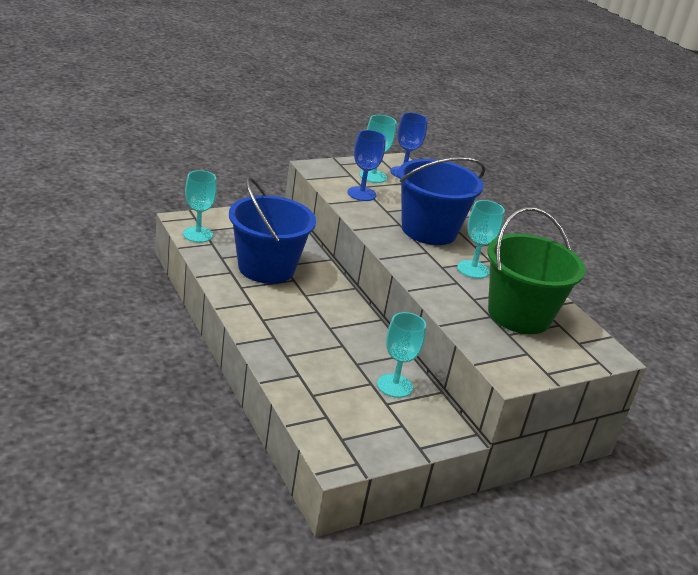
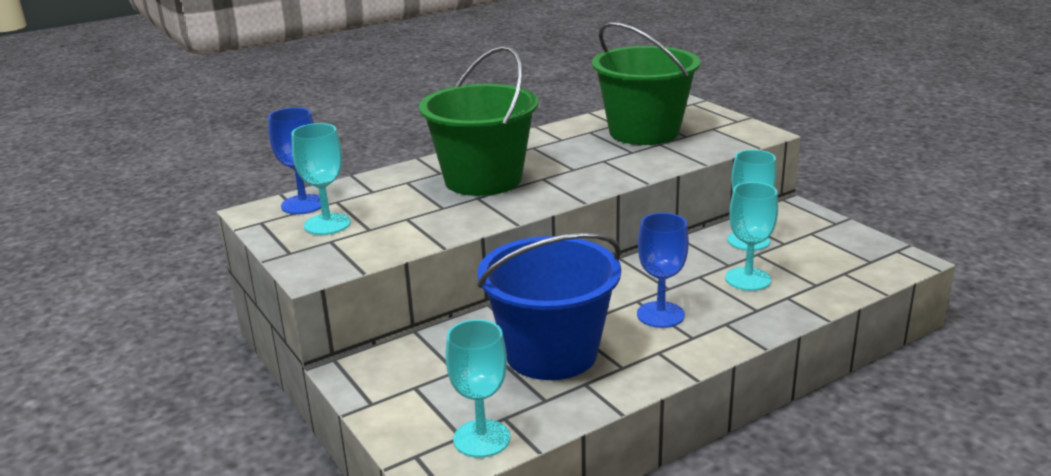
camera: 90 degrees left, 5 degrees down
blue goblet [347,130,386,201] -> blue goblet moved to [637,213,689,328]
blue bucket [398,157,486,245] -> green bucket [419,46,538,196]
turquoise goblet [457,200,505,279] -> turquoise goblet moved to [725,182,778,291]

